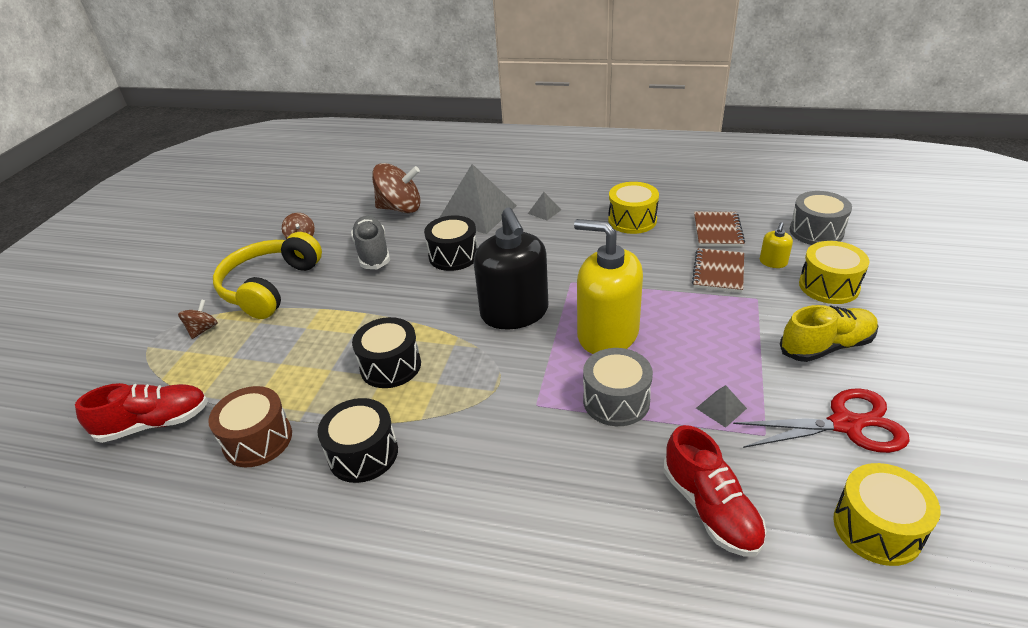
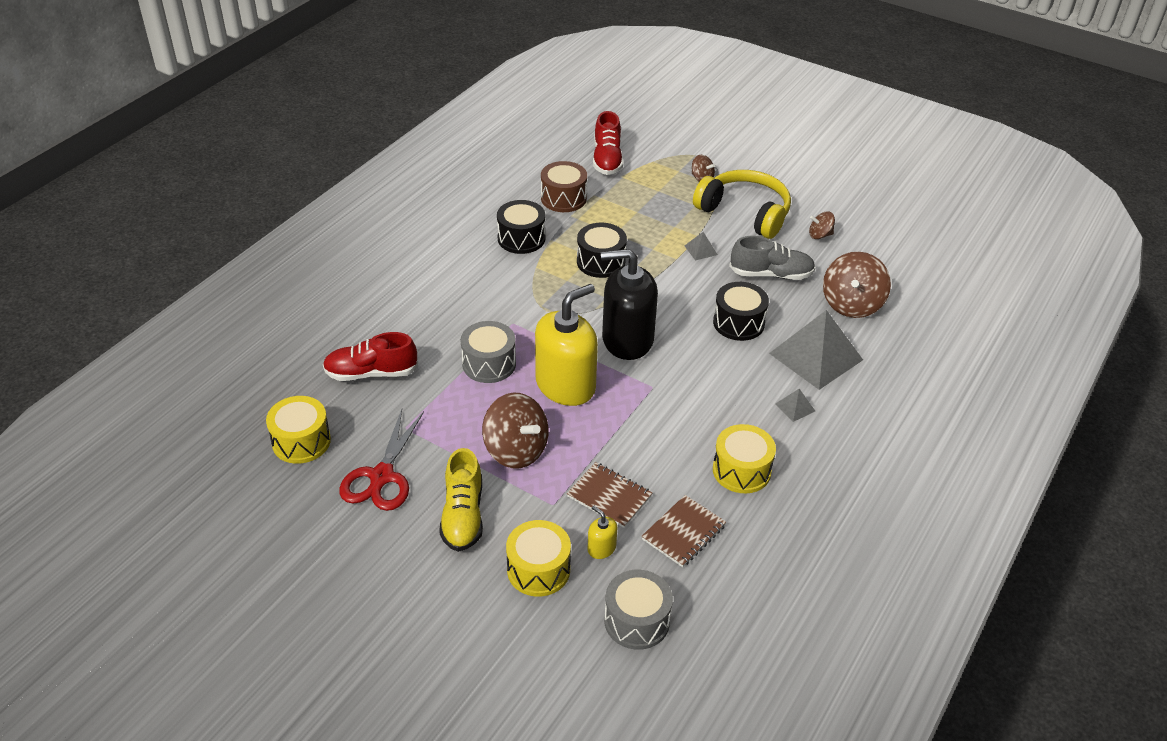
camera: 105 degrees right, 5 degrees up
brown notebook [694,212,745,247] -> brown notebook turned 75 degrees counterclockwise [642,495,726,567]
grey pyramid [696,385,747,428] -> grey pyramid moved to [685,232,718,261]
none -> brown spinning top [482,393,549,468]

